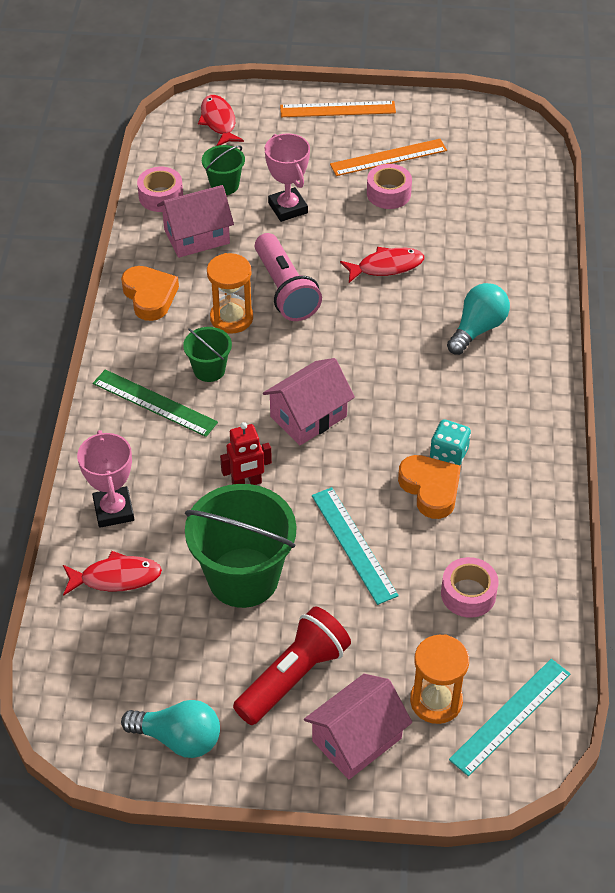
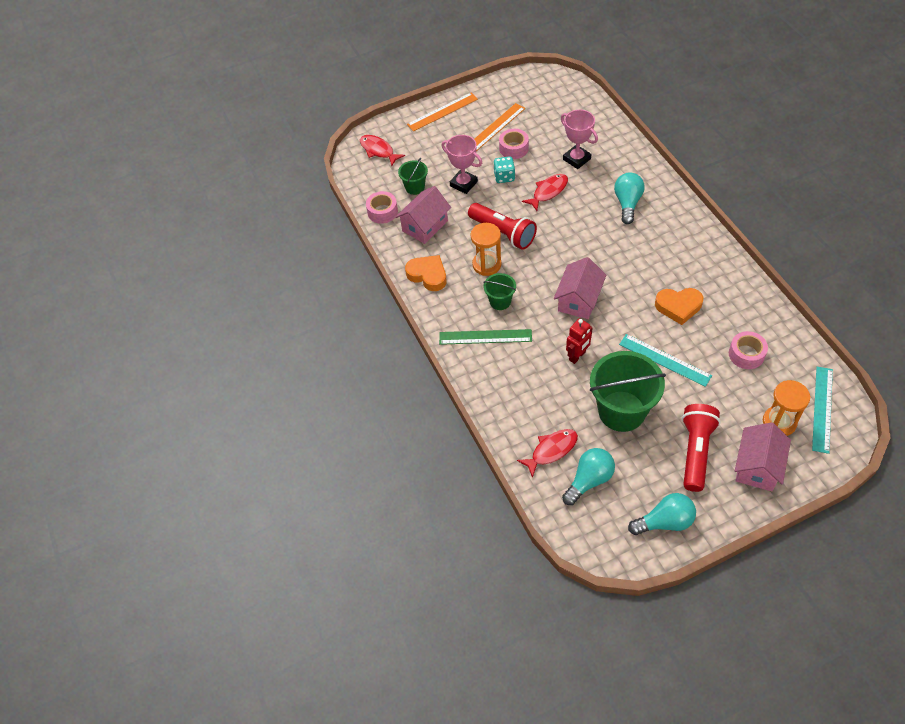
camera: 25 degrees left, 5 degrees up
pink trophy [77,430,134,528] -> pink trophy moved to [561,110,598,169]
pink flashlight [255,233,322,321] -> red flashlight [468,203,537,250]
orange heart [398,455,461,519] -> orange heart turned 150 degrees clockwise [655,288,703,325]
turquoise dice [430,419,471,465] -> turquoise dice moved to [493,156,515,183]
none -> turquoise light bulb [562,448,615,505]

